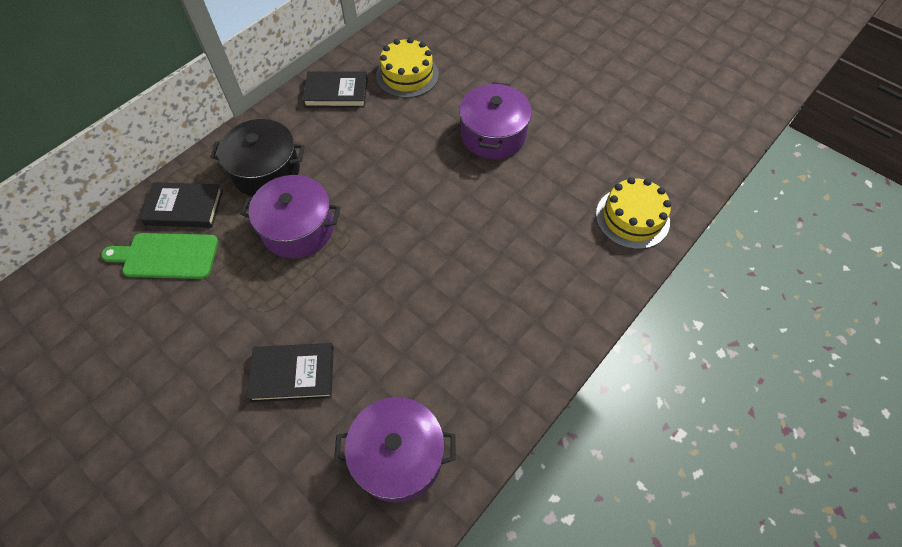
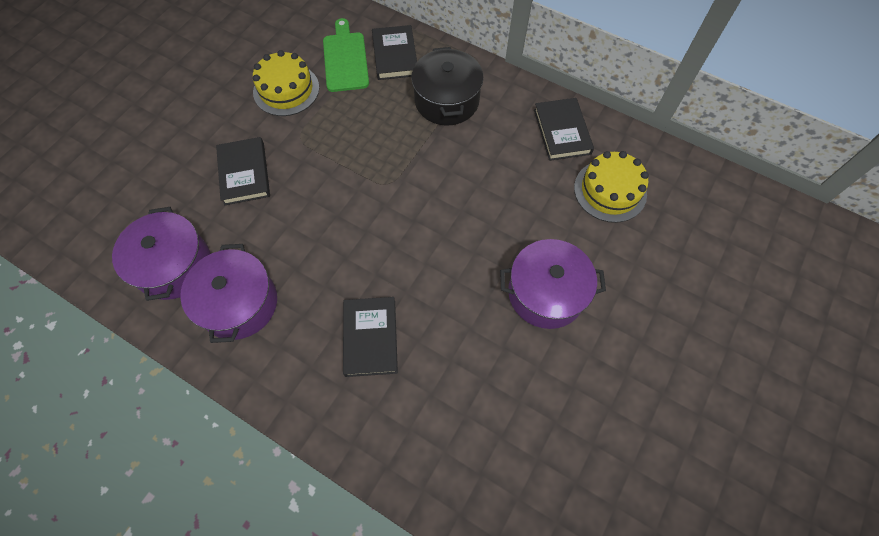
camera: 80 degrees right, 5 degrees up
purple pot [241,175,341,258] -> purple pot moved to [180,244,277,343]
yellow cake [596,177,671,249] -> yellow cake moved to [253,50,319,116]
none -> black book [343,297,398,377]

